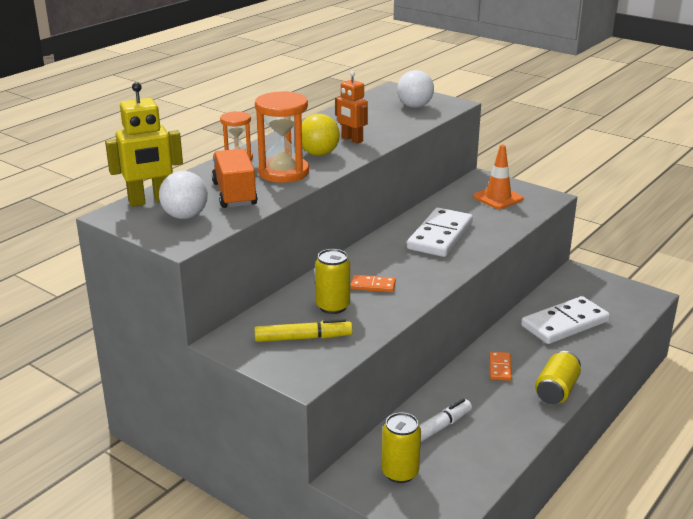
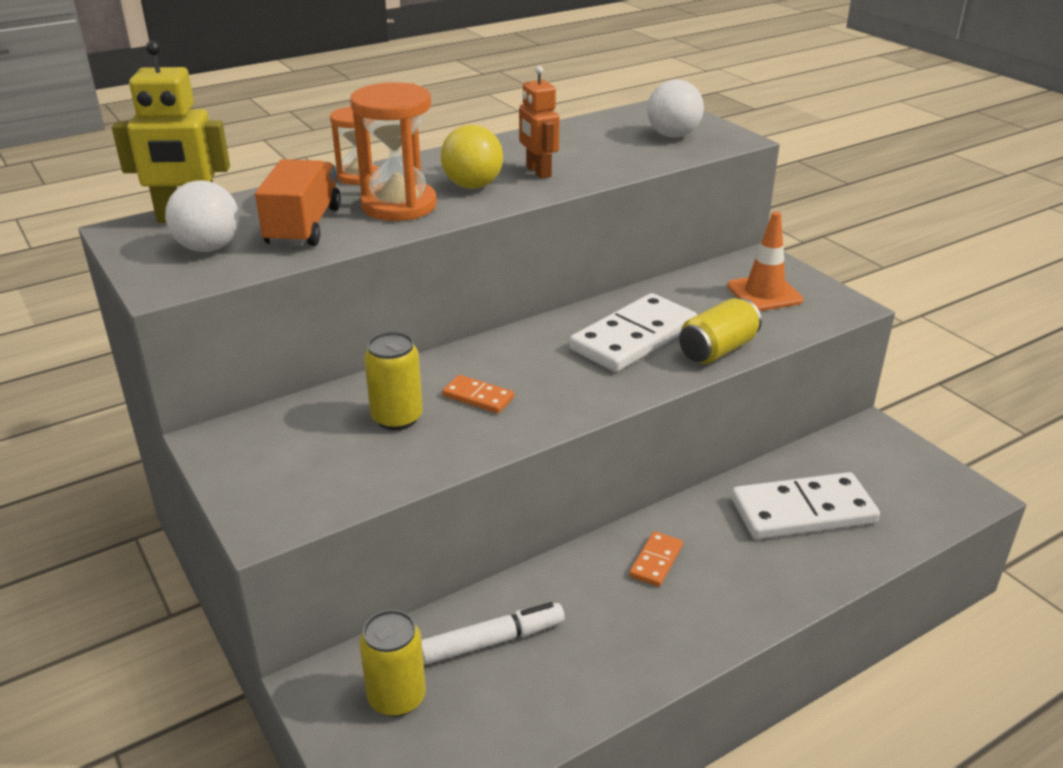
camera: 20 degrees right, 5 degrees up
yellow marker [254,319,353,342] -> none
yellow can [535,351,581,404] -> yellow can moved to [679,298,762,364]

